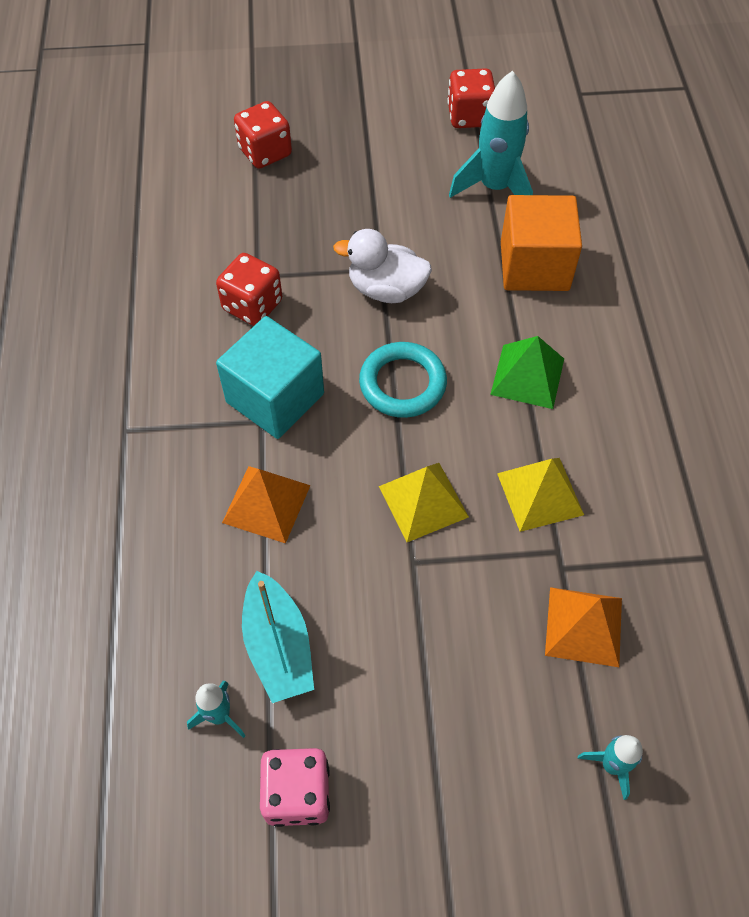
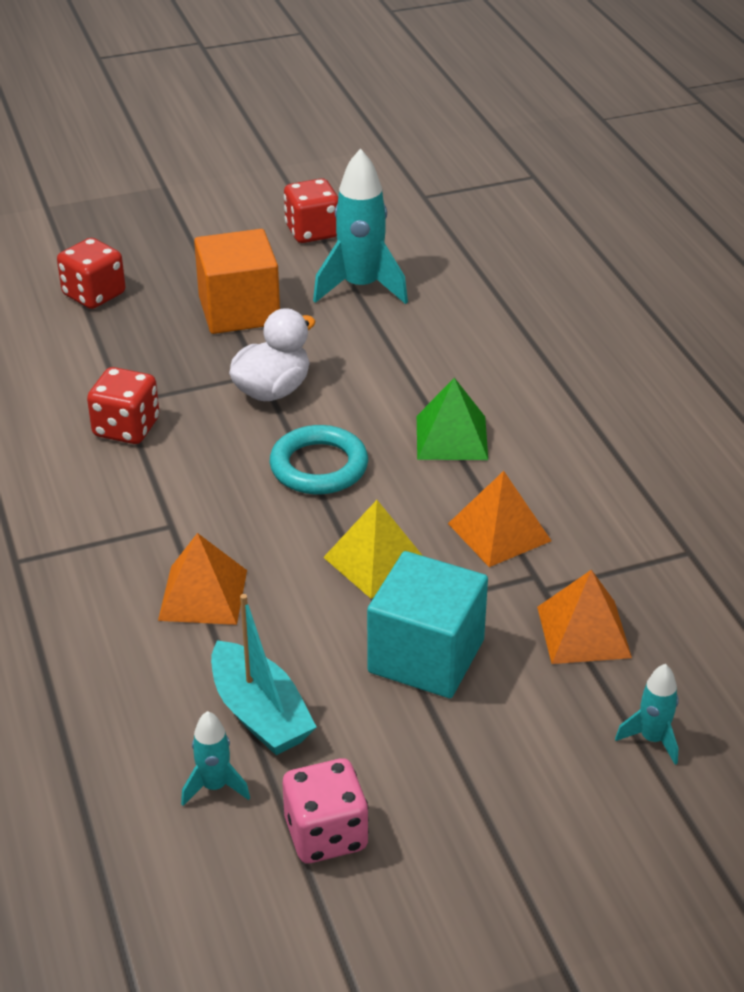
camera: 15 degrees left, 20 degrees down
turquoise cube [216,316,324,439] -> turquoise cube moved to [367,551,488,698]
white duck [333,229,432,303] -> white duck turned 135 degrees clockwise [229,308,316,401]
yellow pyramid [497,458,584,532] -> orange pyramid [448,471,551,567]
orange cube [501,195,582,291] -> orange cube moved to [194,229,280,334]

